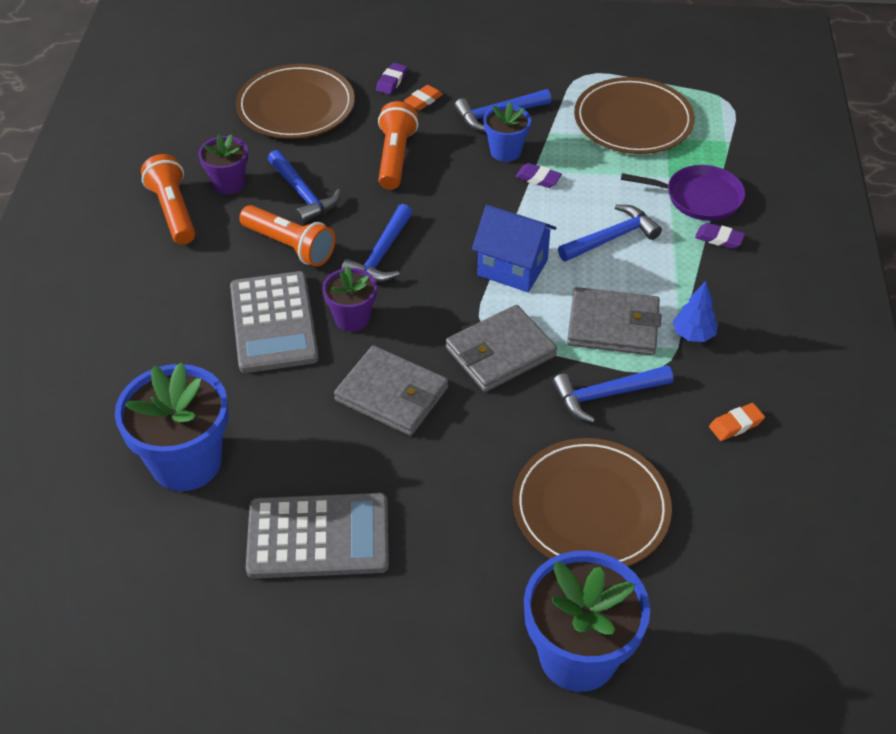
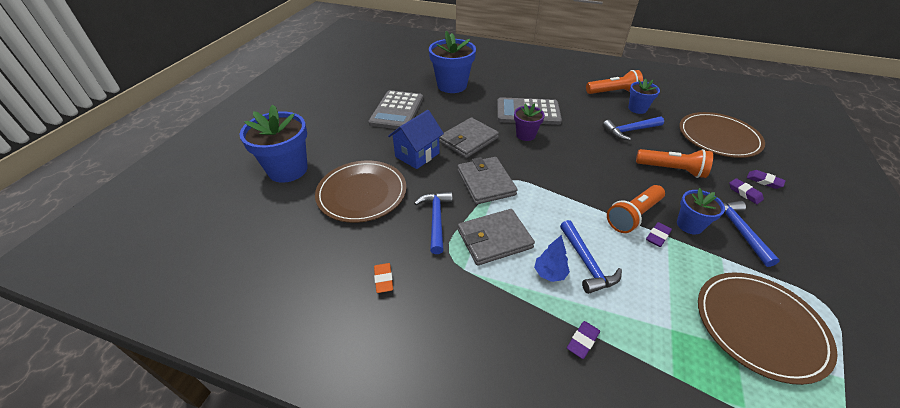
camera: 105 degrees right, 5 degrees down
purple flower pot [198,134,248,194] -> blue flower pot [628,79,660,114]
orange flashlight [239,205,335,267] -> orange flashlight moved to [607,185,665,233]
blue hammer [341,204,413,282] -> none
orange eraser [404,85,443,110] -> purple eraser [729,178,764,204]
blue house [472,205,556,292] -> blue house moved to [388,110,444,169]
grey wallet [567,287,661,356] -> grey wallet turned 45 degrees clockwise [458,209,535,266]
purple pan [621,165,745,221] -> none
blue tree [673,281,718,342] -> blue tree moved to [534,235,570,282]

